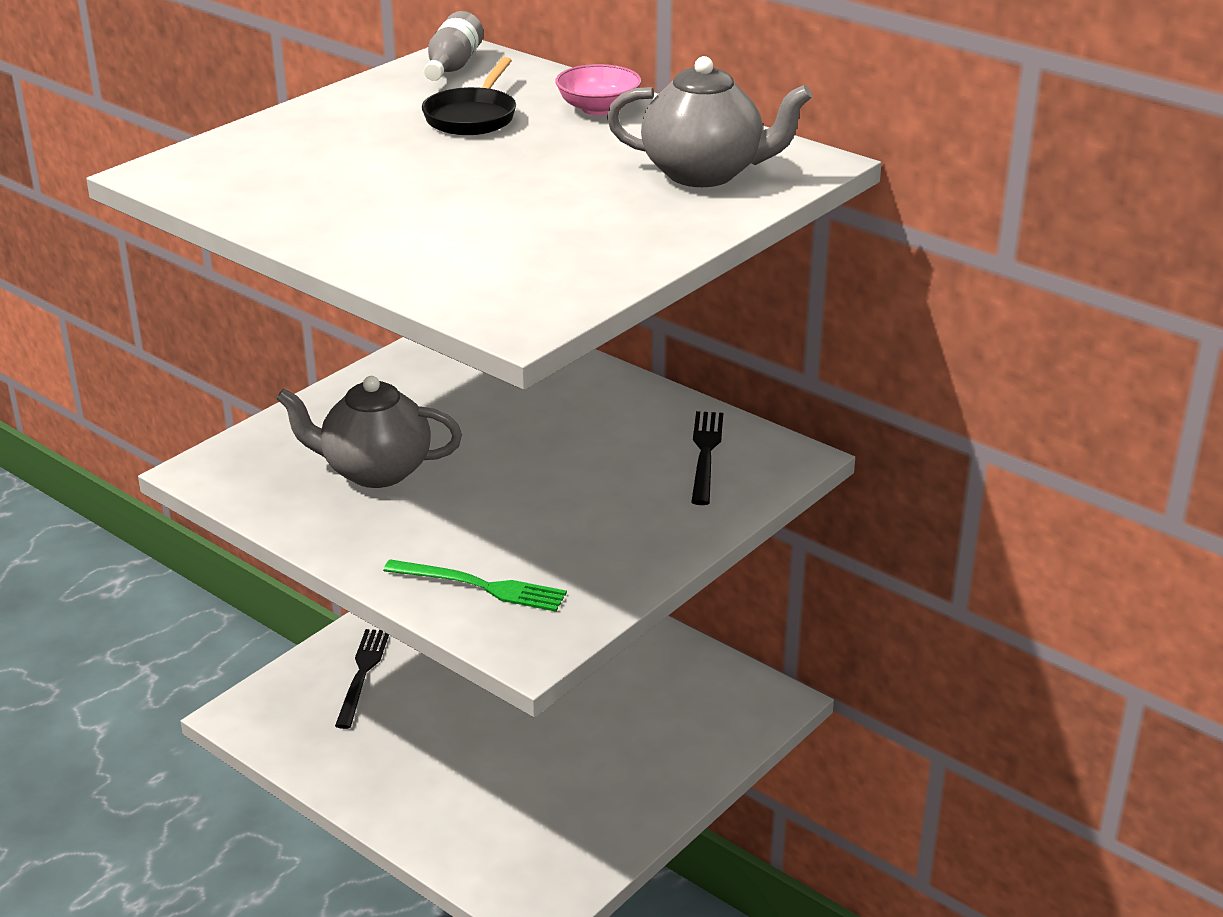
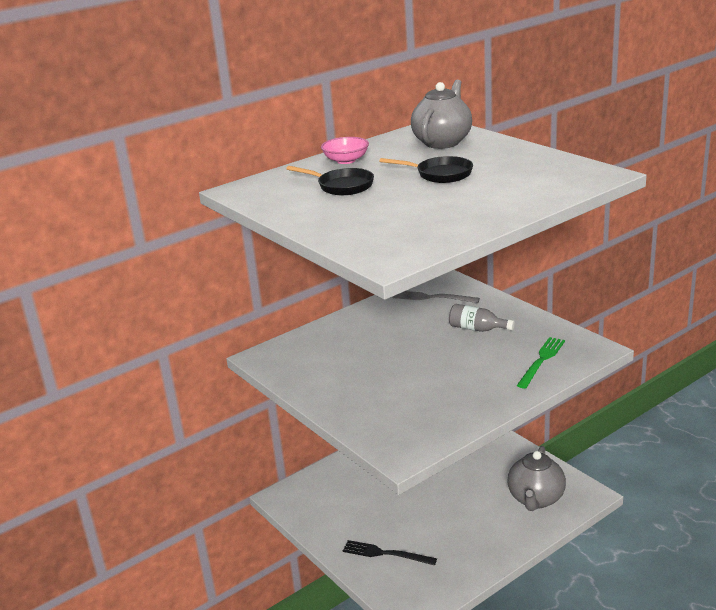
camera: 75 degrees left, 5 degrees down
grey teapot [276,376,462,488] -> grey teapot moved to [507,446,566,511]
grey bottle [424,11,484,81] -> grey bottle moved to [449,304,515,332]
black fork [691,411,723,505] -> grey fork [392,291,480,303]
none -> black pan [379,156,473,183]

